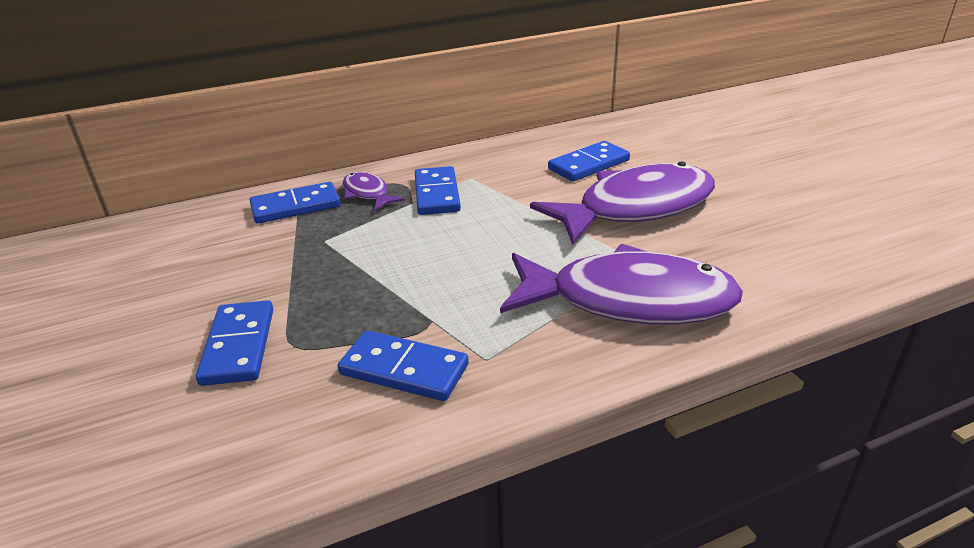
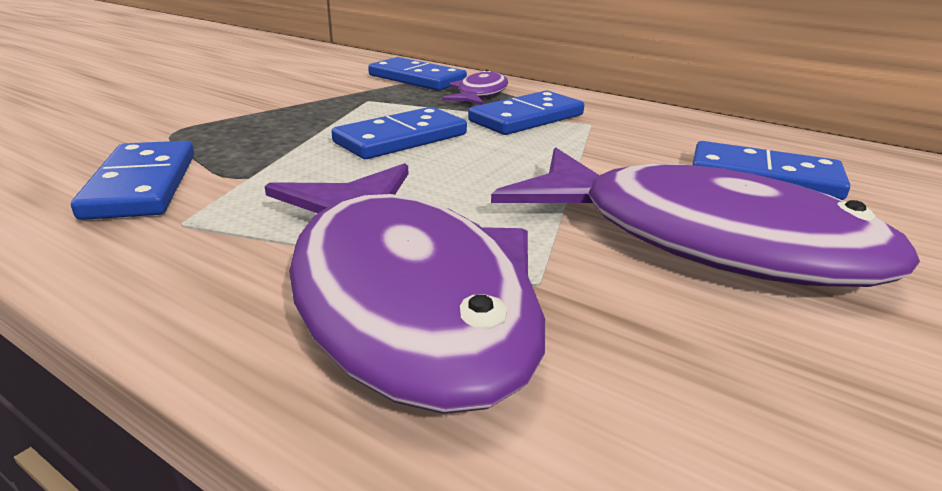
camera: 55 degrees right, 5 degrees down
blue domino [196,300,273,386] -> blue domino moved to [332,107,467,159]

